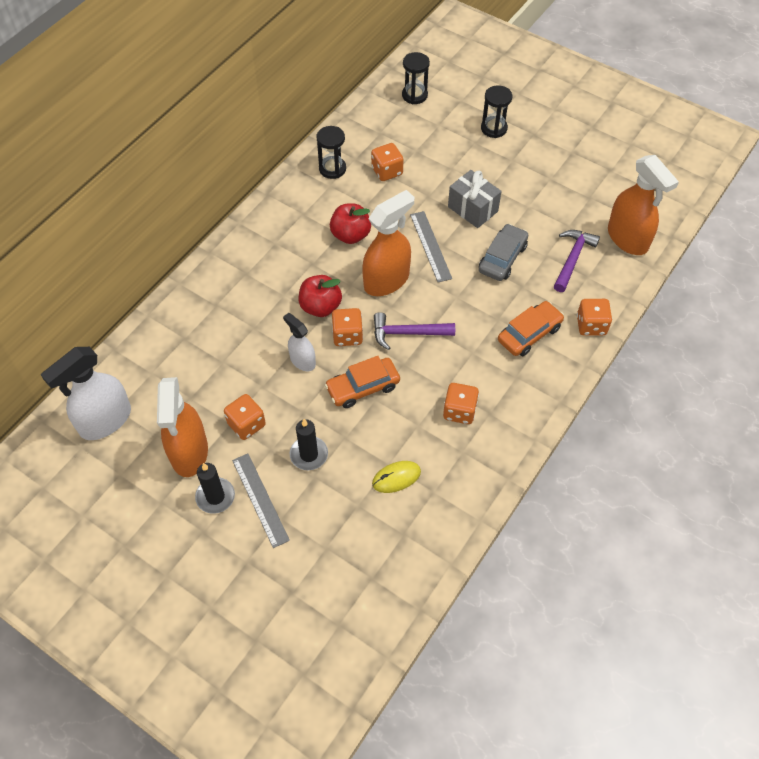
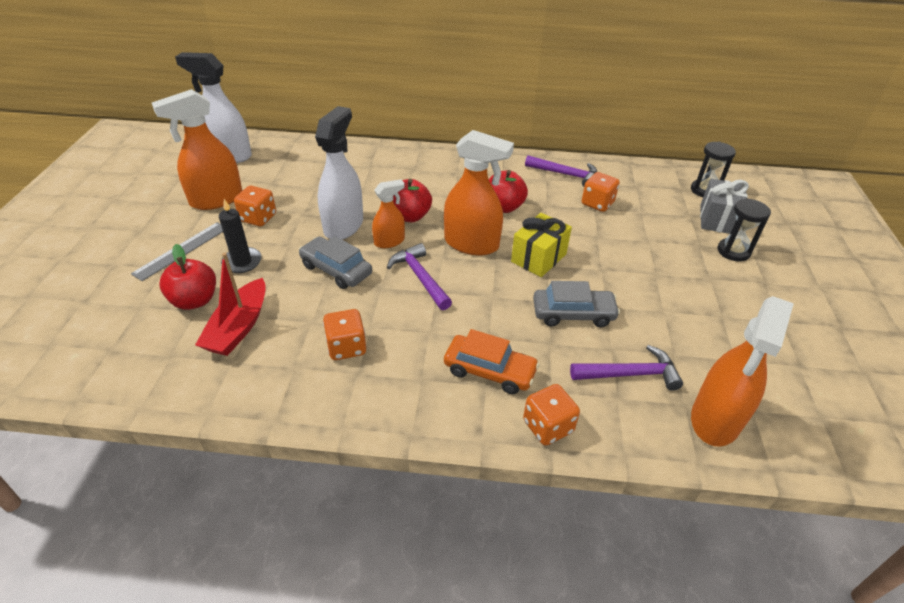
camera: 60 degrees right, 15 degrees down
black candle [195,463,235,514] -> none
white spray bottle [283,313,316,371] -> white spray bottle [315,106,363,240], size x1.76
black hourglass [317,126,346,179] -> purple hammer [525,155,597,187]
orange car [325,356,400,408] -> grey car [299,236,372,289]
orange dice [332,308,363,346] -> orange spray bottle [372,179,405,248]
yellow mouse [372,461,421,493] -> red boat [195,253,266,356]
grey ruler [410,211,452,282] -> yellow gift [511,213,572,277]
grey gift [448,170,501,228] -> grey gift moved to [700,179,749,234]
none -> red apple [159,244,216,310]

